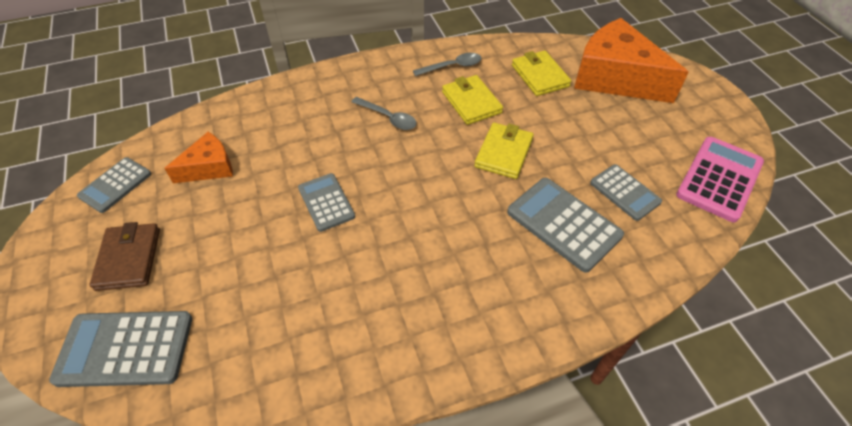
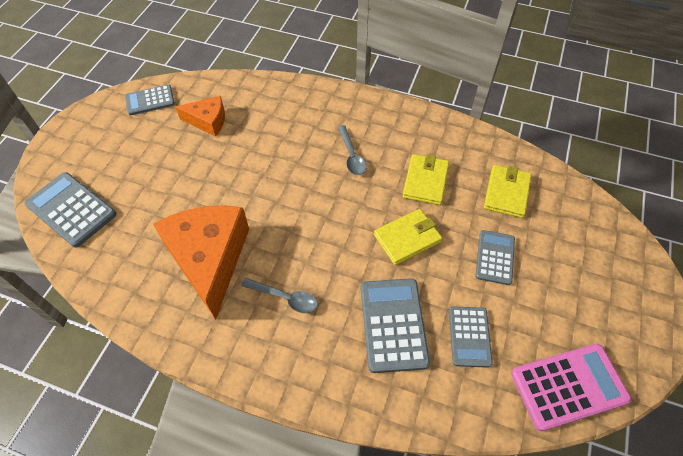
camera: 40 degrees right, 5 degrees up
brown wallet [89,222,160,291] -> none
grey calculator [298,173,355,232] -> grey calculator moved to [476,230,515,285]
grey spoon [413,53,481,76] -> grey spoon moved to [241,278,318,313]
orange cheese [574,18,689,103] -> orange cheese moved to [153,206,249,320]

